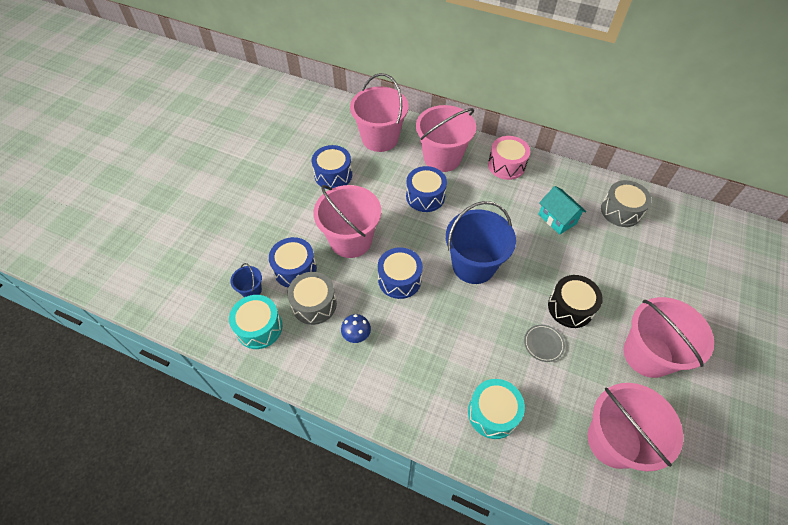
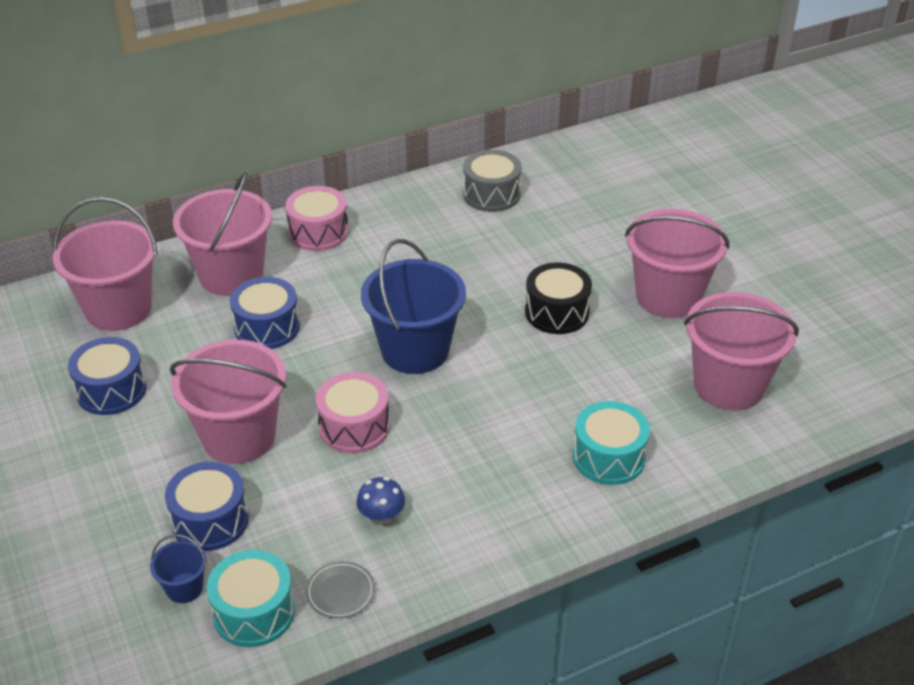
camera: 50 degrees left, 15 degrees down
grey drum [287,272,337,325] -> none
blue drum [378,247,423,299] -> pink drum [316,372,390,453]
grey plate [524,325,565,362] -> grey plate moved to [306,561,375,619]
turquoise house [538,186,587,235] -> none

